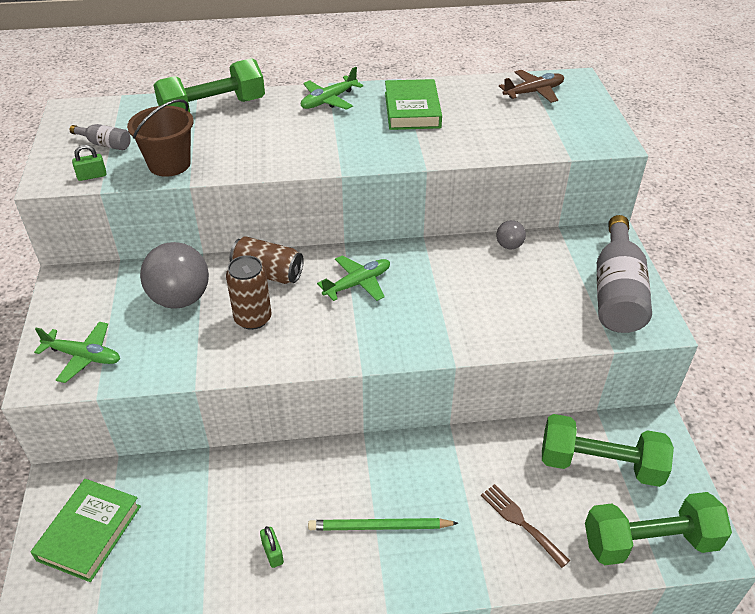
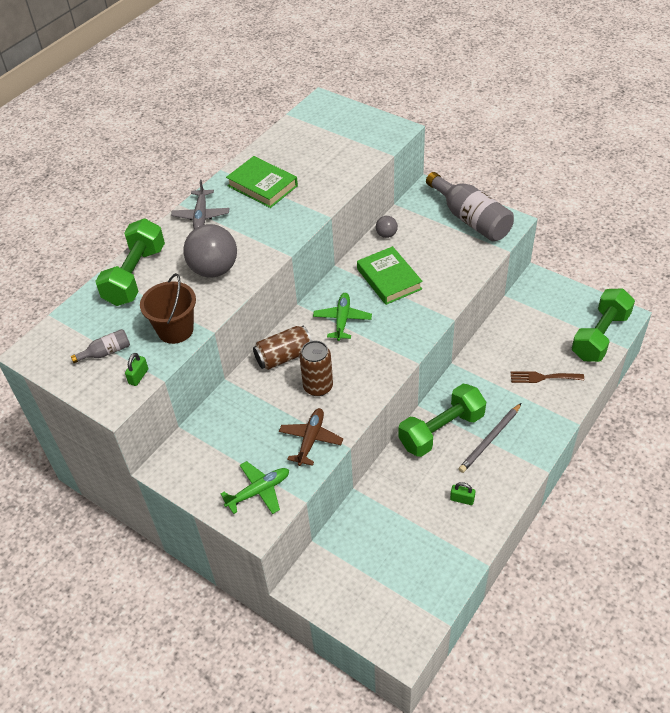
camera: 45 degrees left, 5 degrees up
green book [31,479,141,582] -> green book moved to [357,246,423,305]
grey ball [140,242,209,309] -> grey ball moved to [184,224,237,277]
green plane [301,67,364,110] -> grey plane [171,179,229,229]
green pencil [308,518,458,531] -> grey pencil [459,403,521,473]
brown plane [499,70,564,103] -> brown plane moved to [279,408,343,466]
green dumbbell [542,414,674,487] -> green dumbbell moved to [398,384,486,457]

